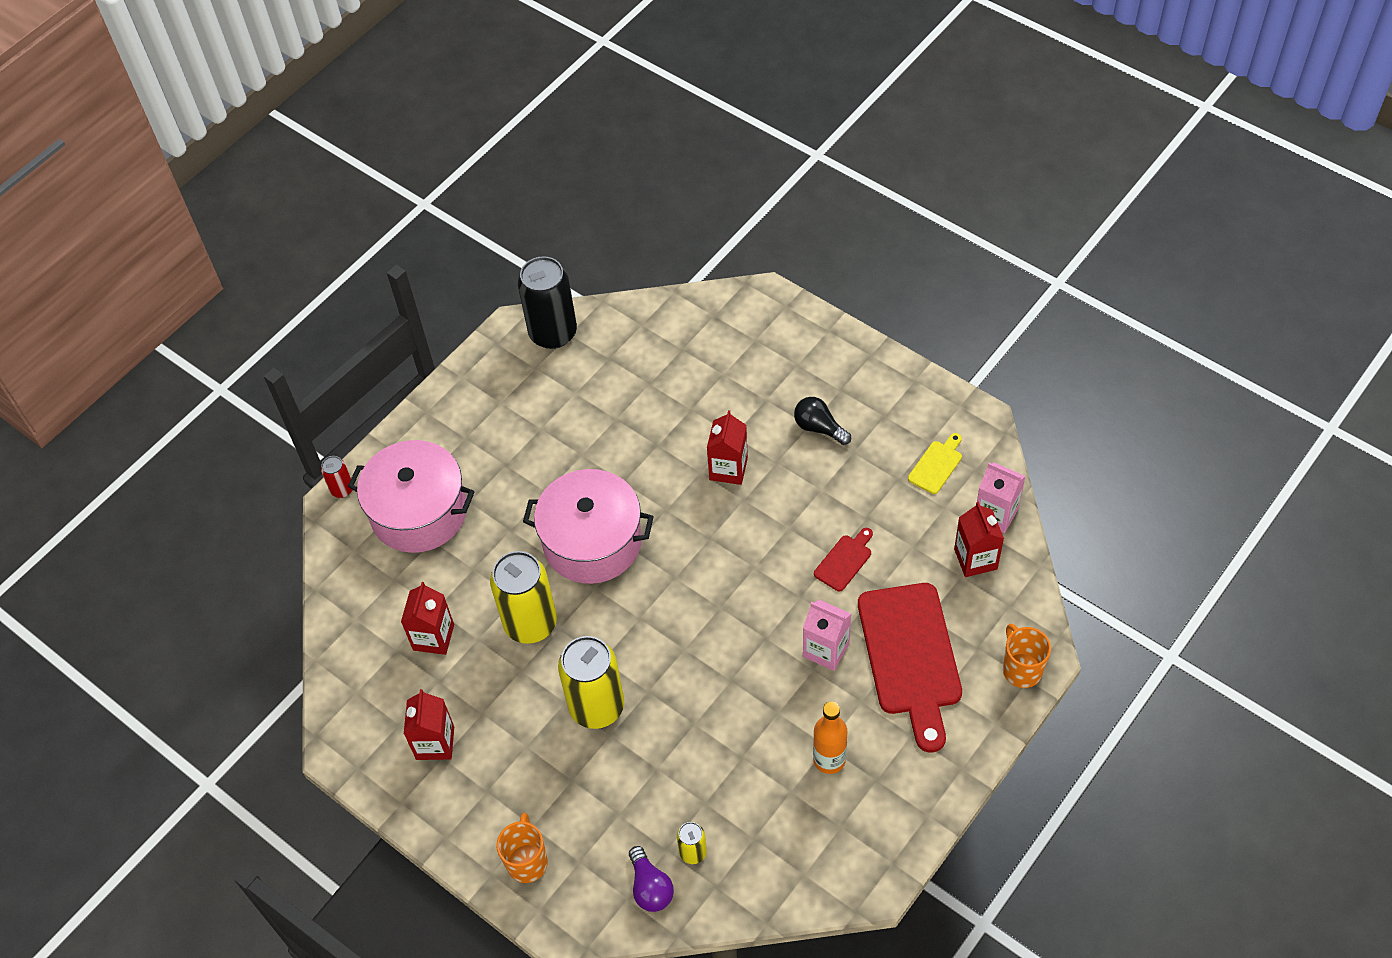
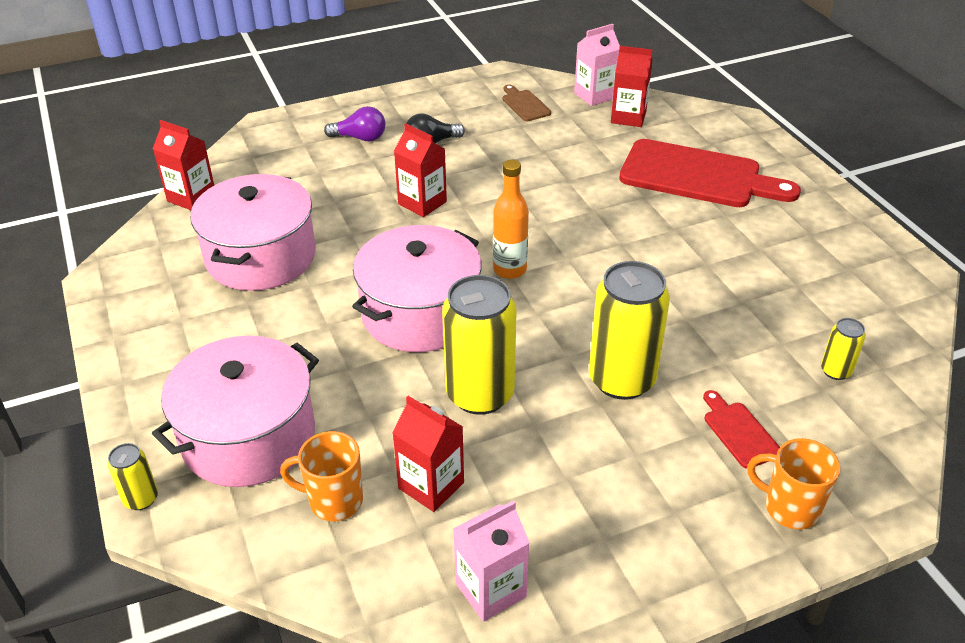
camera: 65 degrees left, 15 degrees down
red can [321,456,352,498] -> yellow can [107,443,158,510]
red carton [404,689,454,760] -> red carton moved to [153,120,214,210]
black can [518,256,577,349] -> none
purple light bulb [629,846,674,912] -> purple light bulb moved to [324,106,385,141]
pink carton [803,600,851,671] -> pink carton moved to [453,501,530,622]
orange bottle [813,701,847,774] -> orange bottle moved to [493,160,529,279]
red cutting board [814,528,873,591] -> red cutting board moved to [703,390,780,469]
yellow cutting board [908,433,962,494] -> brown cutting board [503,85,551,121]
orange mug [1003,624,1051,688] -> orange mug moved to [280,431,363,521]
none -> pink pot [190,174,316,291]

